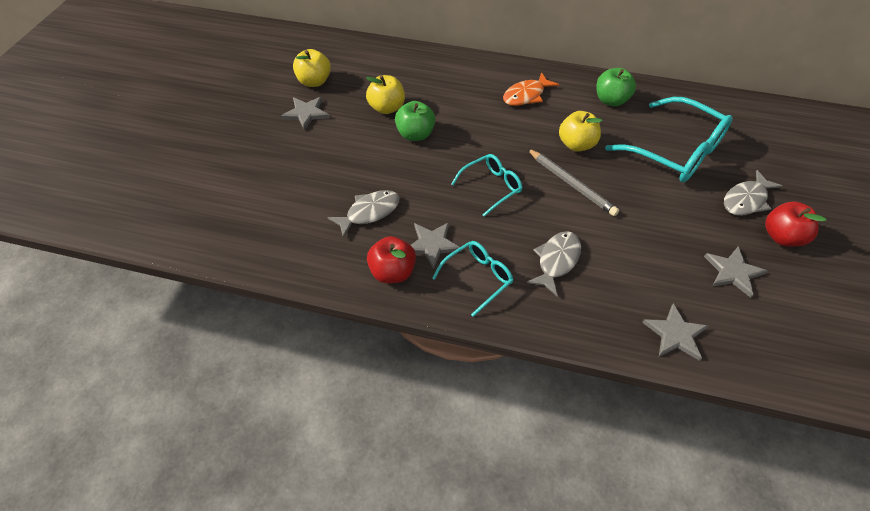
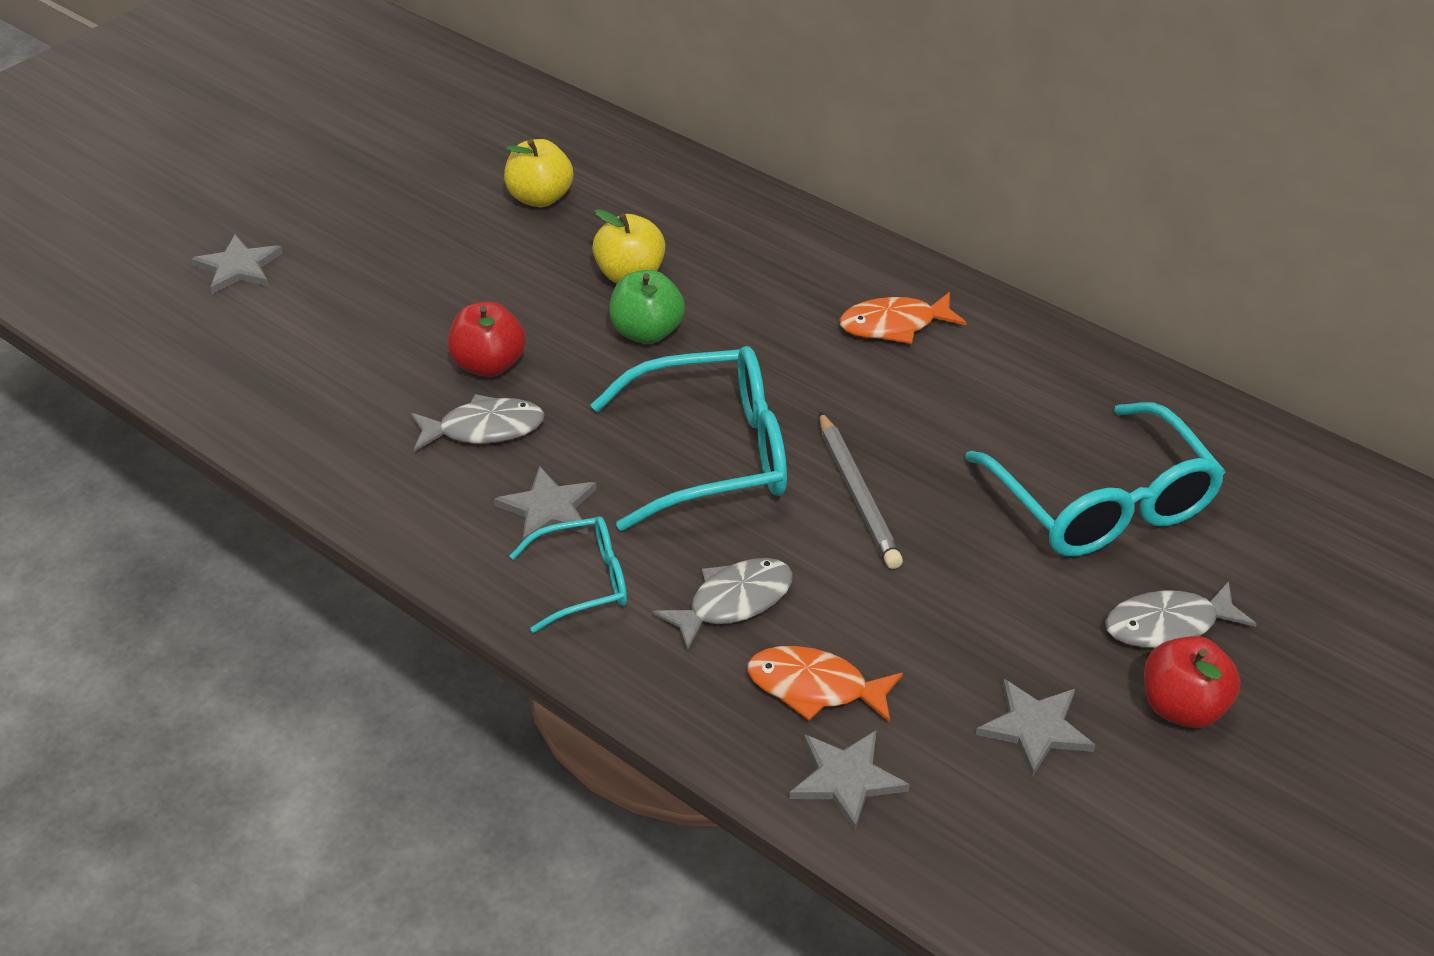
camera: 25 degrees right, 10 degrees down
grey star [281,97,330,130] -> grey star moved to [191,234,283,294]
red apple [367,236,416,284] -> red apple moved to [448,301,526,377]
turquoise glasses [451,154,522,217] -> turquoise glasses [591,346,787,531], size x1.84
yellow apple [559,111,602,152] -> none
green apple [596,68,636,107] -> none
none -> orange fish [748,646,903,723]

